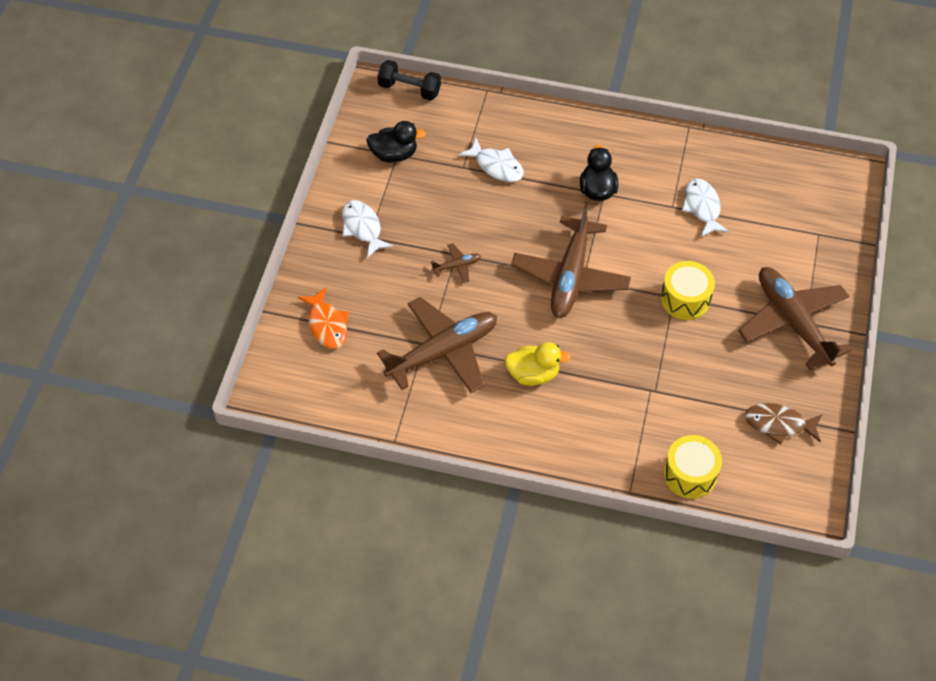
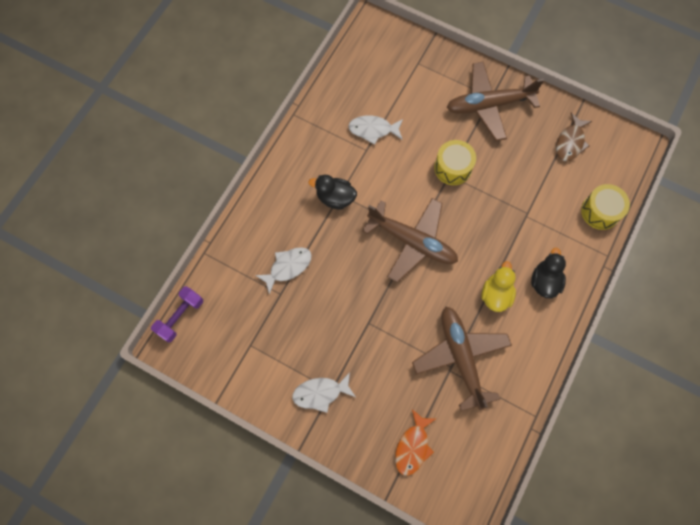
camera: 75 degrees left, 15 degrees up
orange fish [298,287,348,349] -> orange fish turned 120 degrees clockwise [395,409,435,476]
black duck [366,121,426,163] -> black duck moved to [531,248,566,298]
black dumbbell [377,60,441,101] -> purple dumbbell [151,286,203,343]
brown plane [431,243,481,283] -> none

